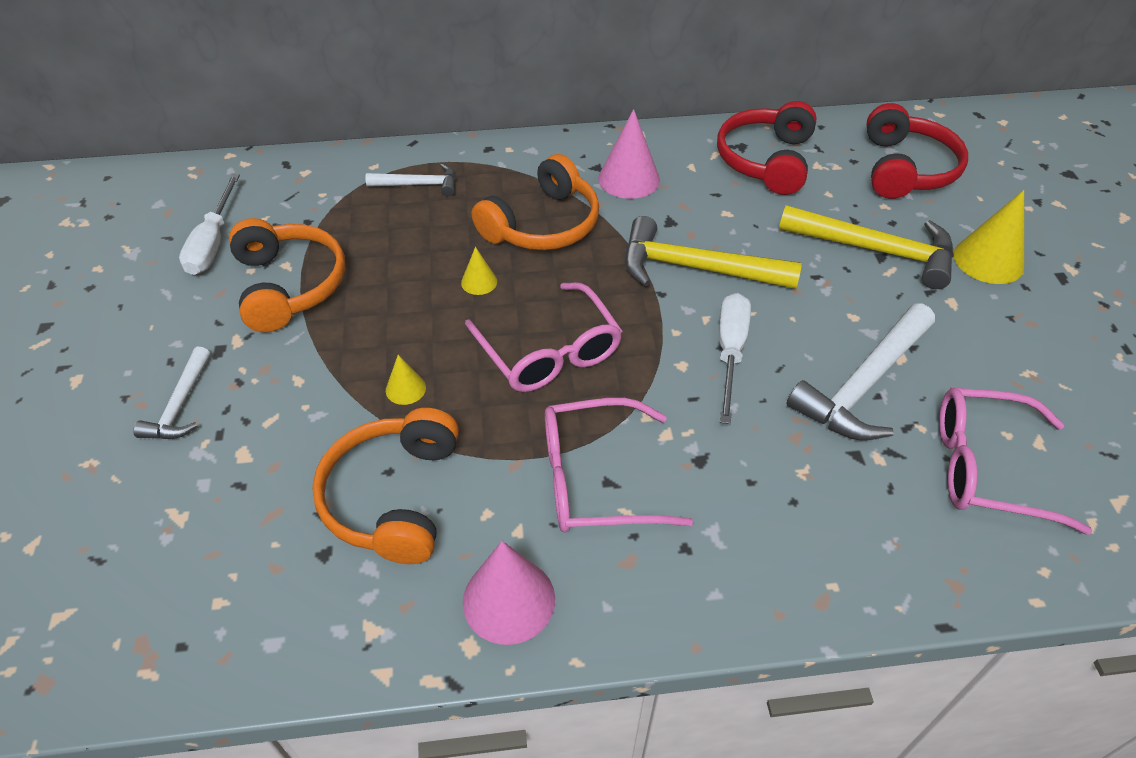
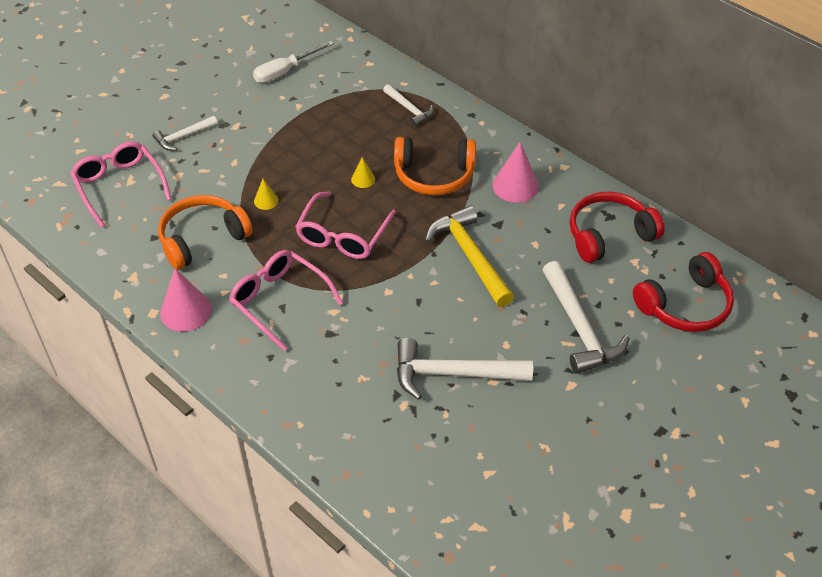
camera: 50 degrees right, 0 degrees up
orange headphones [229,218,346,332] -> none
white screwdriver [719,293,751,424] -> none
yellow hammer [779,205,954,289] -> white hammer [543,261,629,374]
pink glasses [939,387,1092,535] -> pink glasses moved to [70,141,171,228]
yellow cone [954,190,1024,284] -> none

